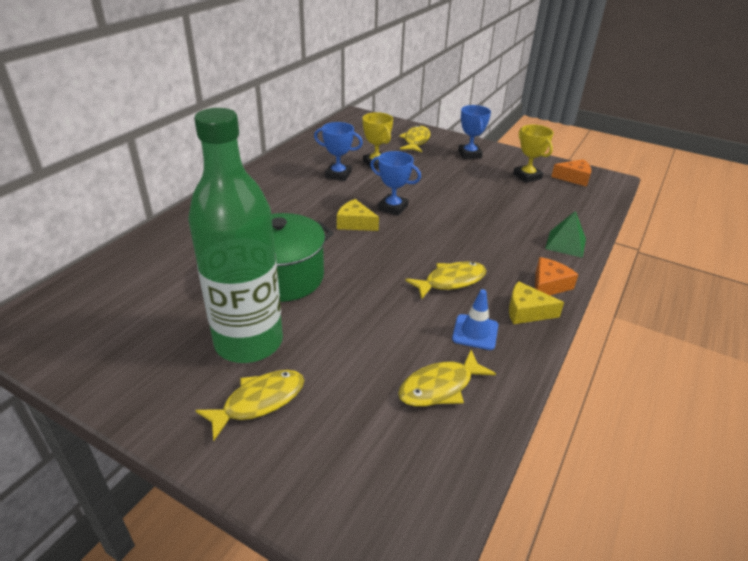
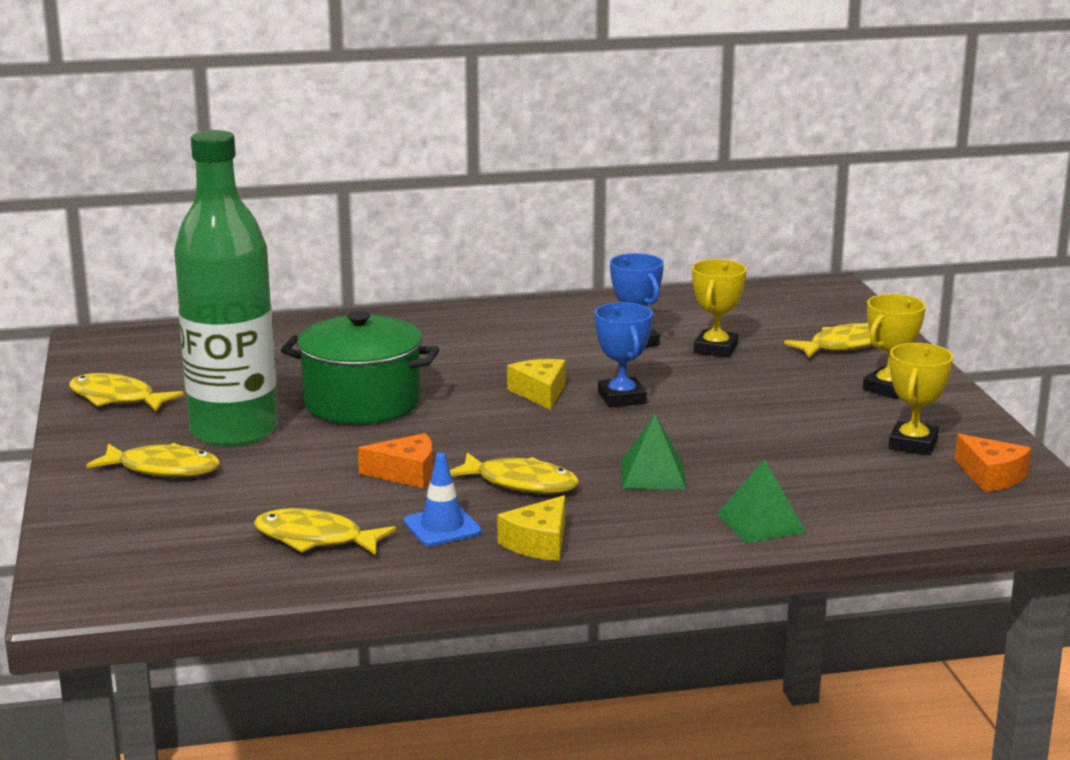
camera: 50 degrees right, 15 degrees down
blue trophy [458,105,491,159] -> yellow trophy [863,294,926,399]
yellow cheese [509,281,564,324] -> yellow cheese turned 120 degrees counterclockwise [497,496,565,561]
orange cheese [535,257,578,295] -> orange cheese moved to [358,433,433,488]
none -> yellow fish [69,373,184,412]
none -> green pyramid [621,414,686,489]

